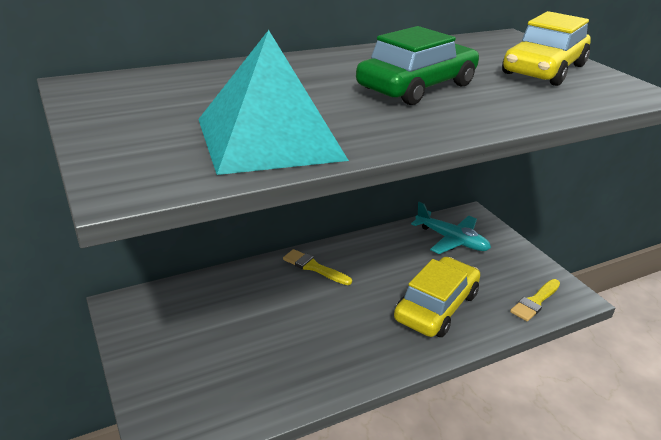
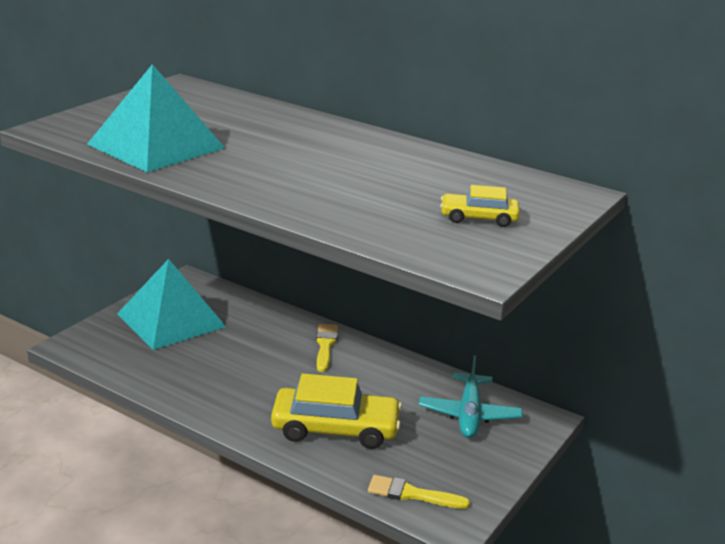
camera: 60 degrees right, 5 degrees down
green car [356,26,479,105] -> none
yellow car [502,11,591,86] -> yellow car [440,185,520,227], size x0.53
none -> turquoise pyramid [117,259,226,350]

